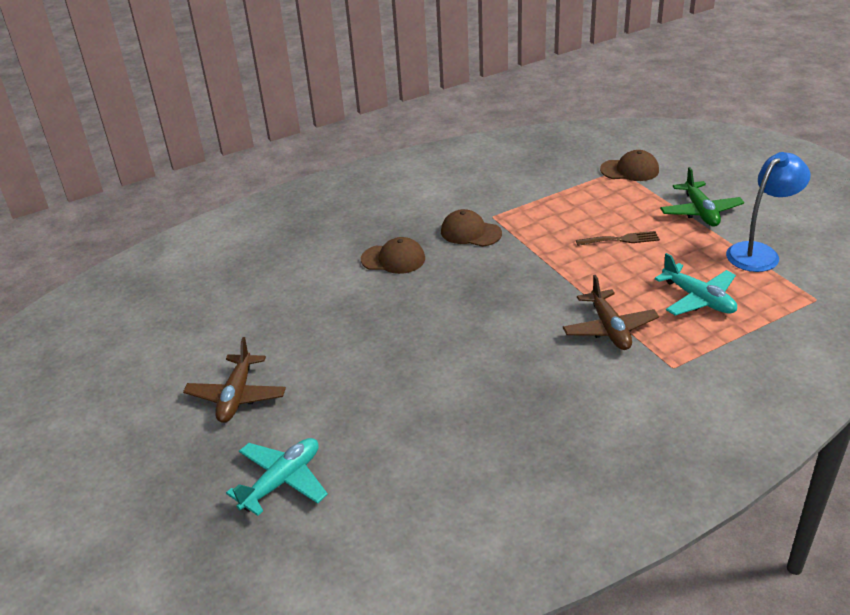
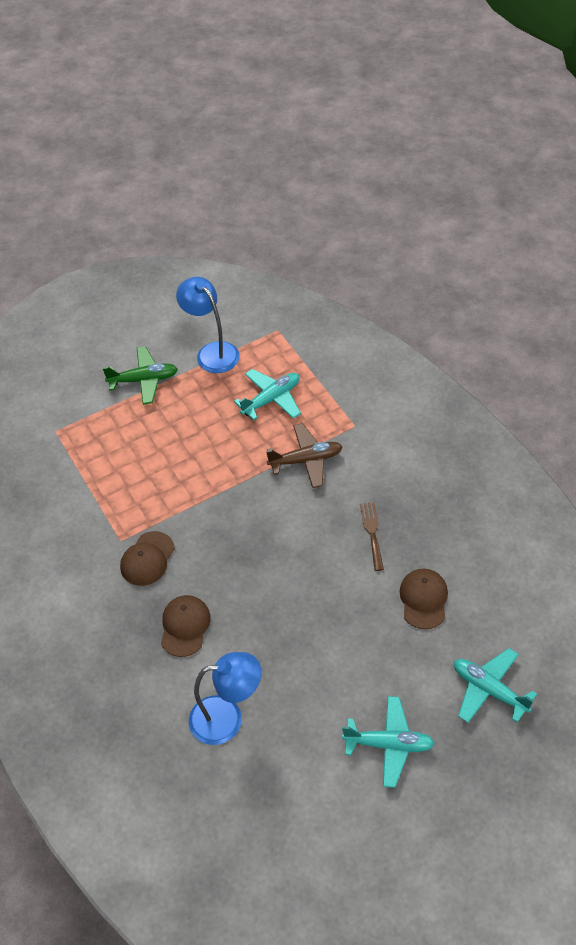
camera: 90 degrees left, 15 degrees up
brown plane [183,337,286,423] -> turquoise plane [342,696,435,788]
brown fork [576,231,660,246] -> brown fork moved to [360,502,384,571]
brown cap [600,150,659,181] -> brown cap moved to [400,569,448,629]
none -> blue lamp [189,652,261,745]

